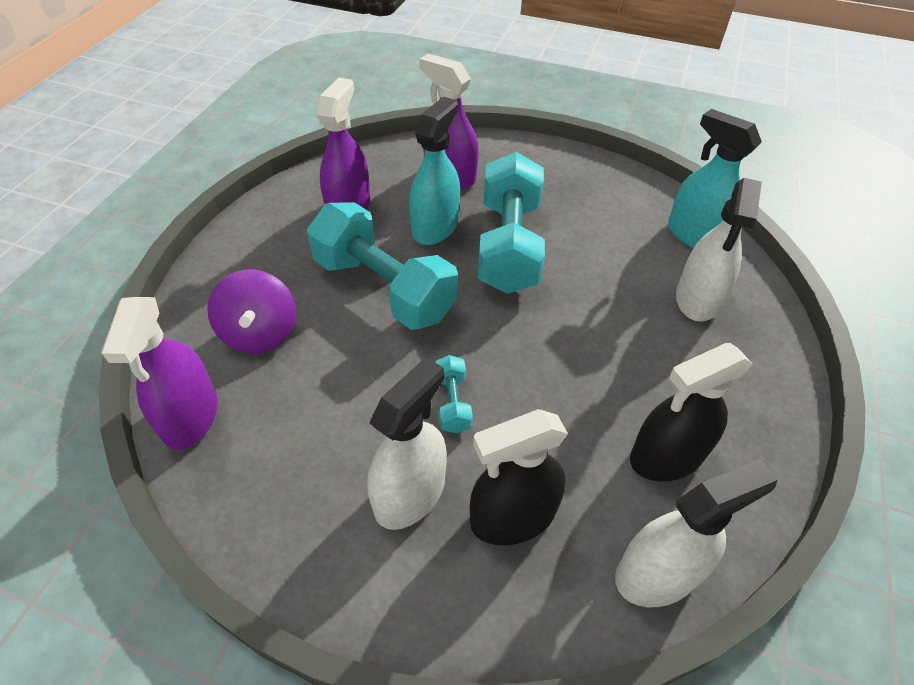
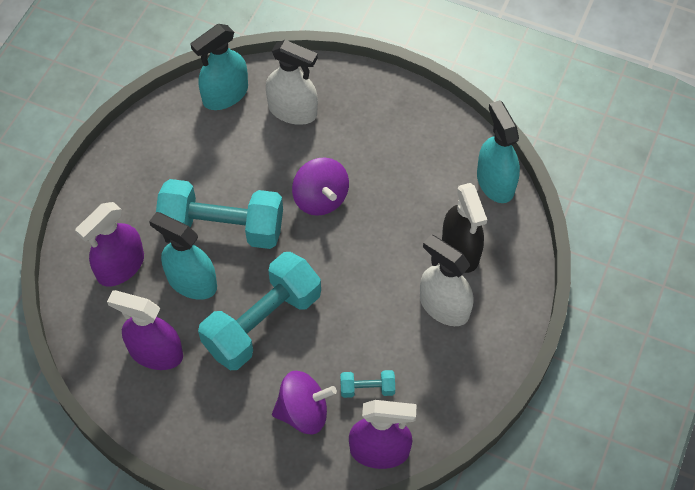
camera: 85 degrees left, 10 degrees up
turquoise dumbbell [435,355,473,433] -> turquoise dumbbell moved to [340,370,395,398]
white spray bottle [615,459,777,607] -> turquoise spray bottle [477,100,520,203]
black spray bottle [630,343,753,482] -> none
none -> purple spinning top [292,157,349,216]

